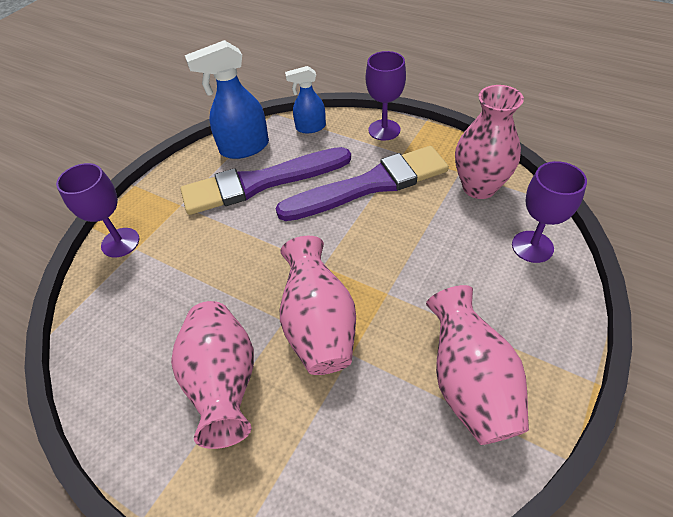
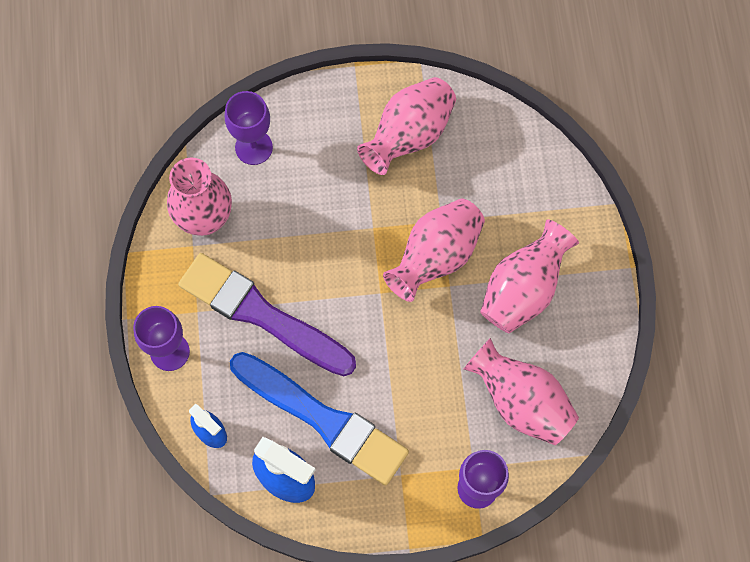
camera: 130 degrees left, 20 degrees up
purple brush [181,147,351,215] -> blue brush [230,352,409,485]
none -> pink vase [464,338,579,445]

